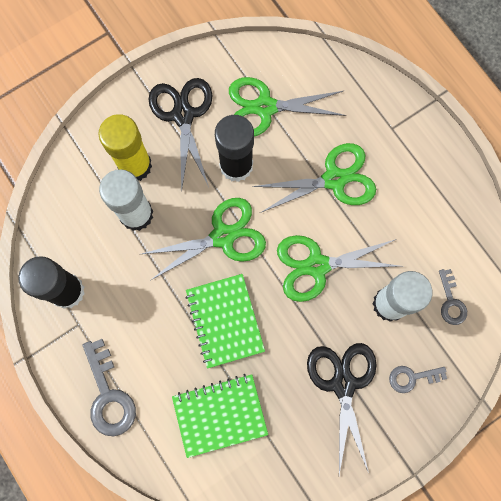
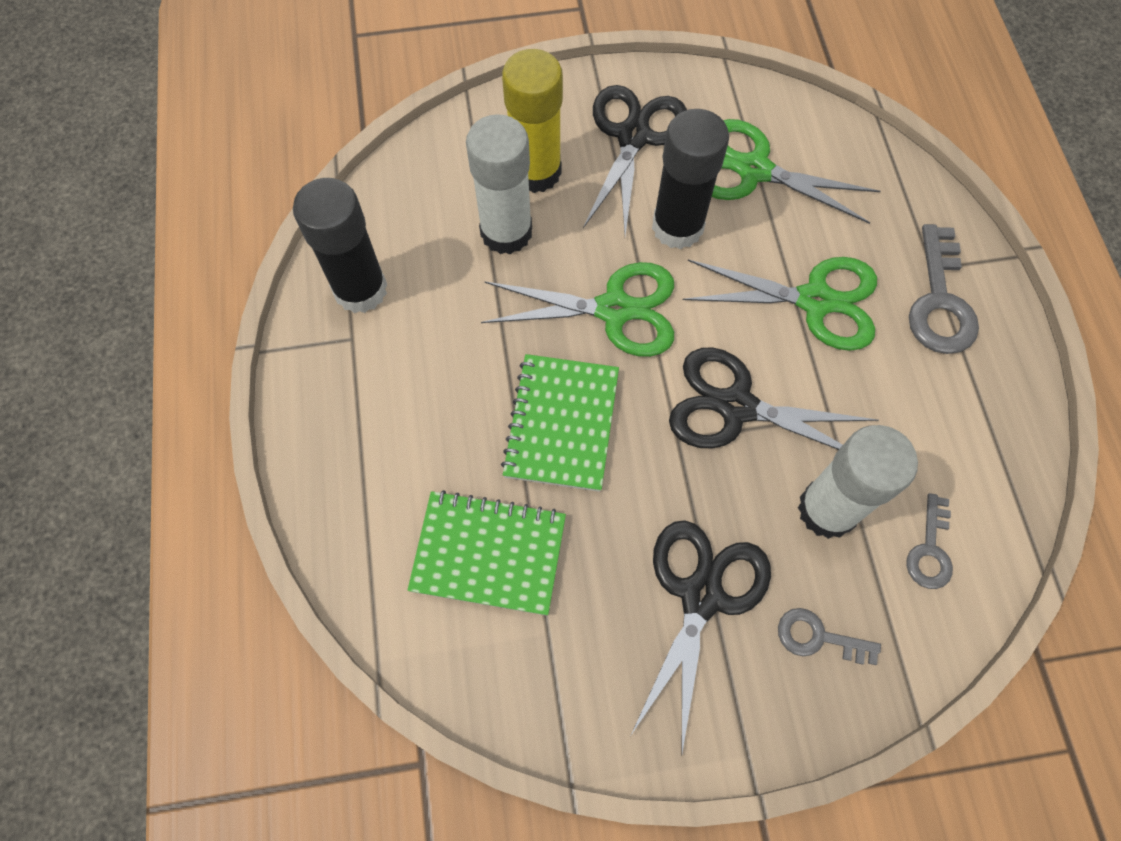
camera: 25 degrees right, 10 degrees down
grey key [82,339,136,437] -> grey key moved to [909,224,979,354]
green scissors [277,235,401,302] -> black scissors [669,347,878,450]

